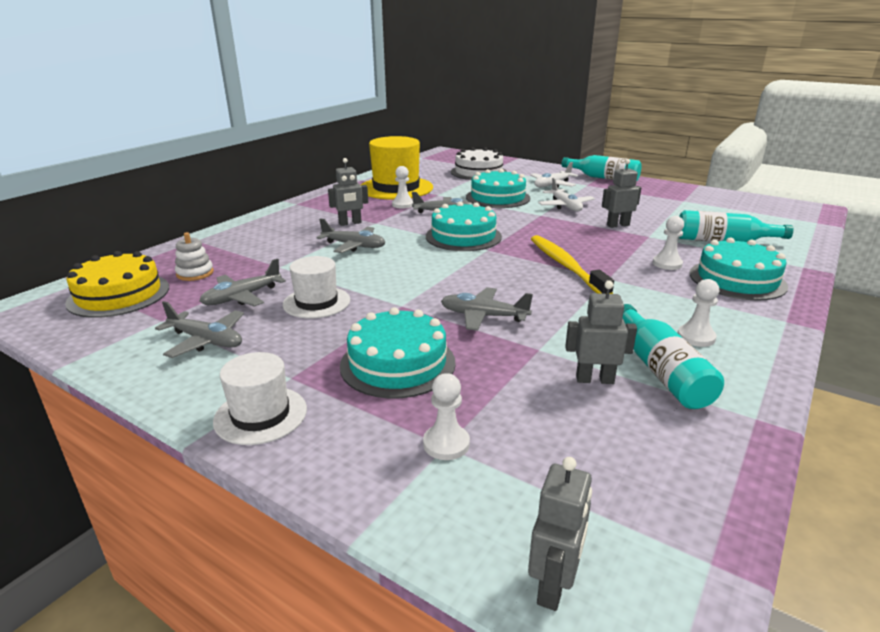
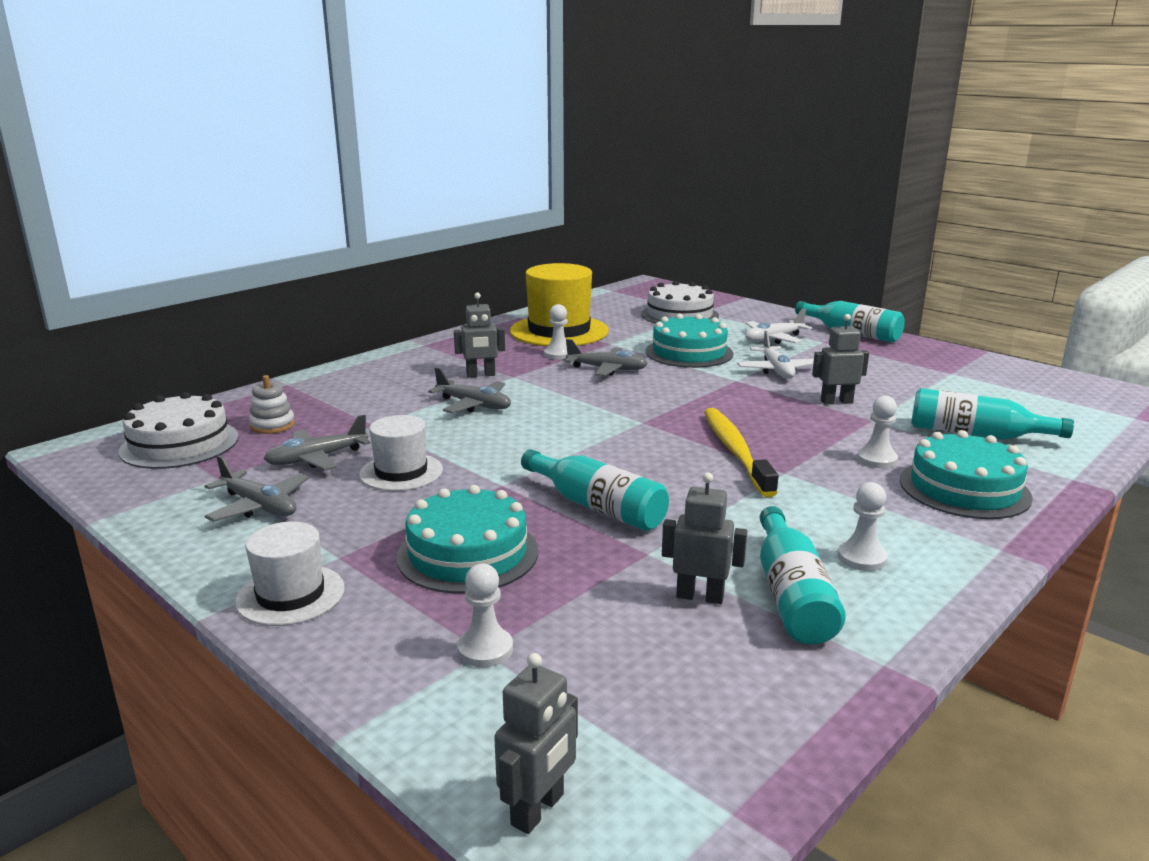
camera: 10 degrees right, 5 degrees down
yellow cake [65,251,169,318] -> white cake [119,392,239,469]
turquoise cake [426,201,502,251] -> none
grey plane [441,287,533,331] -> turquoise bottle [521,449,669,531]

